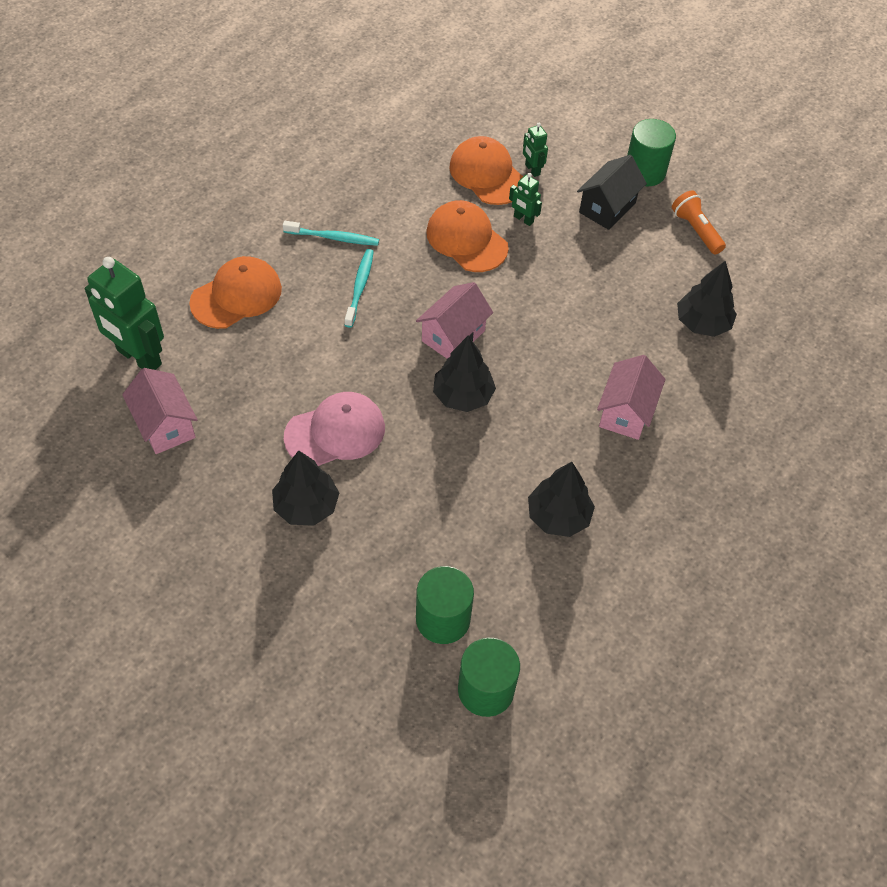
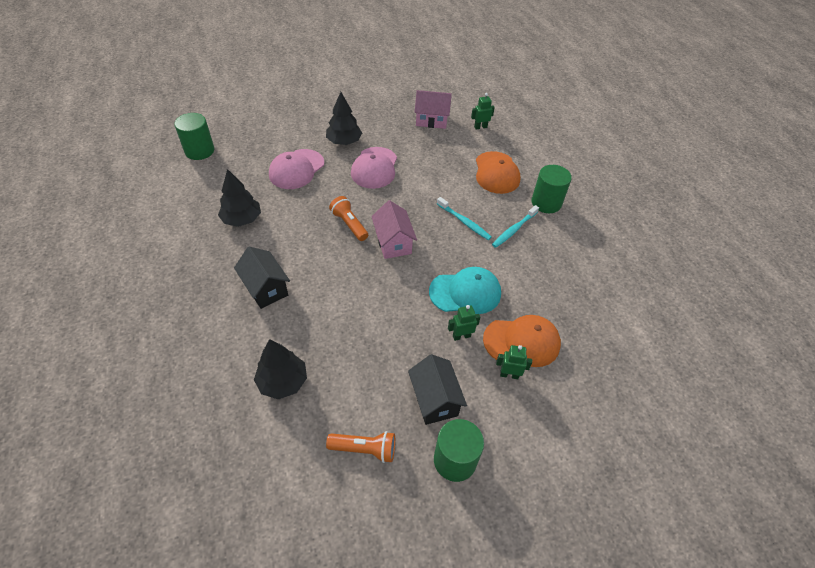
camera: 125 degrees right, 5 degrees down
green robot [85,257,164,370] -> green robot [471,93,495,130], size x0.47
green cylinder [416,566,474,644] -> green cylinder moved to [532,165,572,213]
orange cap [426,200,509,272] -> turquoise cap [429,267,501,314]
black tree [433,336,496,412] -> orange flashlight [329,196,368,241]
pink house [597,355,665,440] -> black house [234,246,290,309]
none -> pink cap [269,149,324,189]

